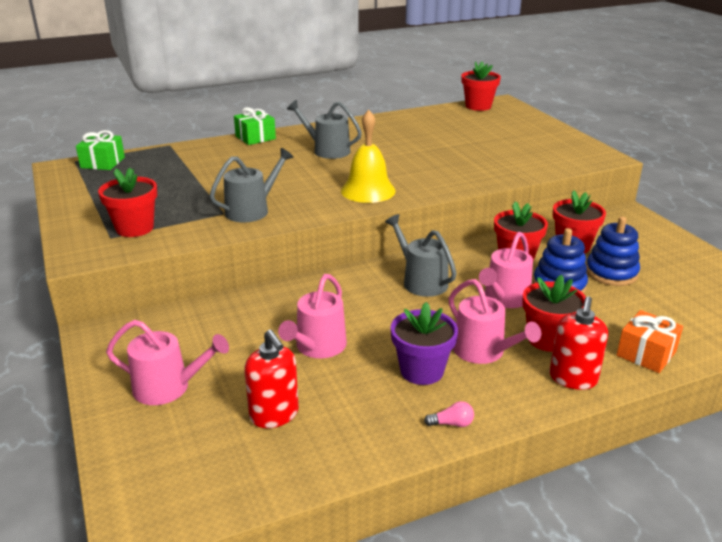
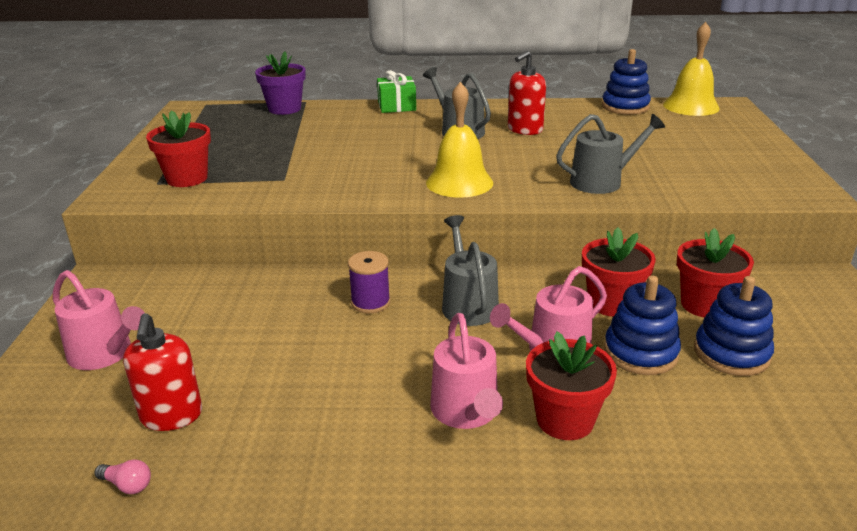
camera: 25 degrees right, 0 degrees up
green gift [76,130,125,170] -> none
grey watering can [210,148,293,222] -> grey watering can moved to [556,114,665,194]
pink watering can [278,274,347,358] -> none
purple flower pot [391,302,458,385] -> purple flower pot moved to [255,51,306,115]
pink light bulb [424,401,474,427] -> pink light bulb moved to [94,459,151,494]
red flower pot [461,62,501,111] -> yellow bell [663,22,720,116]
red soap dispenser [549,296,608,390] -> red soap dispenser moved to [508,51,546,135]
orange gift [617,310,683,373] -> none
none -> purple spool [348,251,390,314]
none -> blue stacking toy [602,49,651,115]

